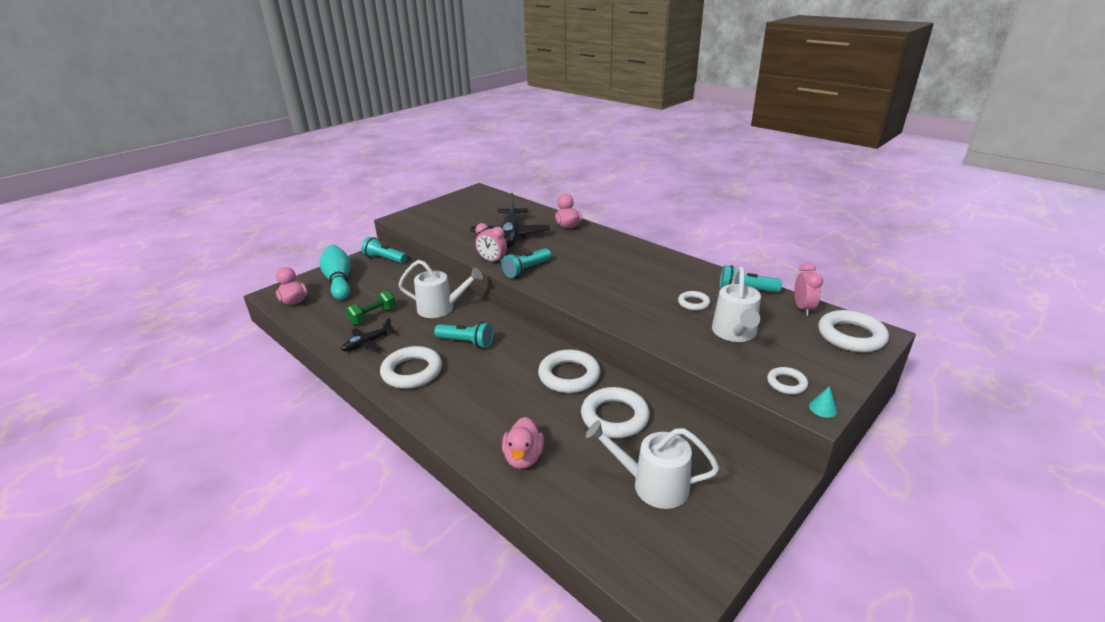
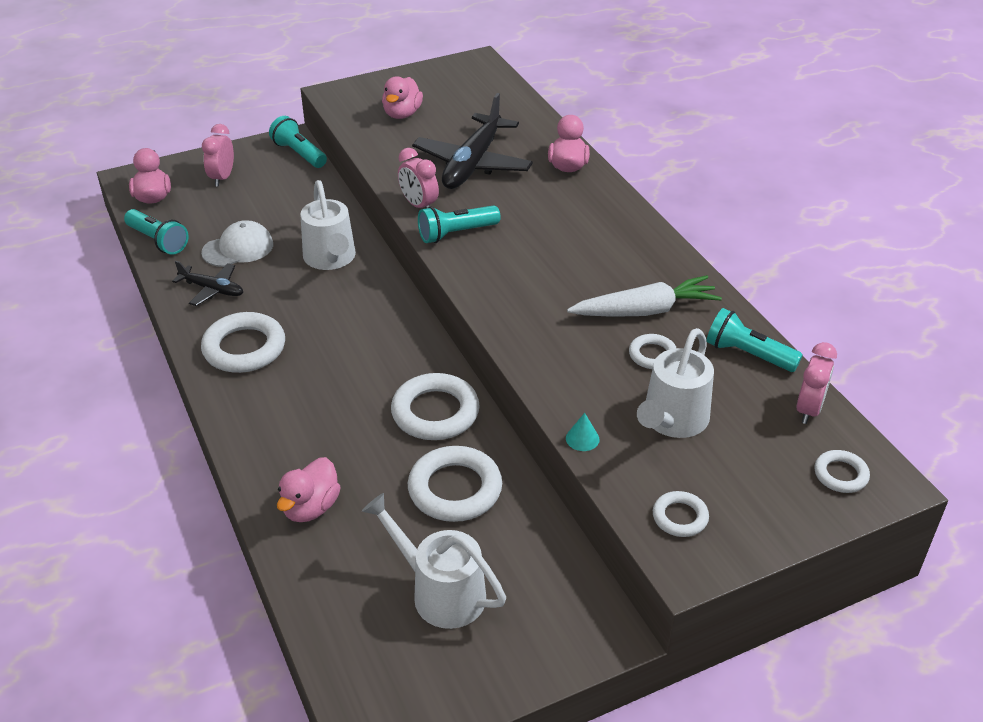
camera: 20 degrees right, 10 degrees up
turquoise bowling pin [320,245,350,300] -> pink clock [202,124,234,187]
black plane [341,318,395,352] -> black plane turned 135 degrees counterclockwise [172,261,243,306]
green dumbbell [345,290,396,325] -> white cap [201,220,273,267]
white watering can [398,260,483,318] -> white watering can turned 45 degrees clockwise [300,180,356,270]
turquoise flashlight [434,322,493,348] -> turquoise flashlight moved to [124,209,189,255]
turquoise cone [809,386,837,418] -> turquoise cone moved to [566,413,600,451]
white ring [818,310,889,352] -> white ring [814,450,870,493], size x0.54
none -> pink duck [382,76,423,119]
none -> white carrot [567,275,722,317]

